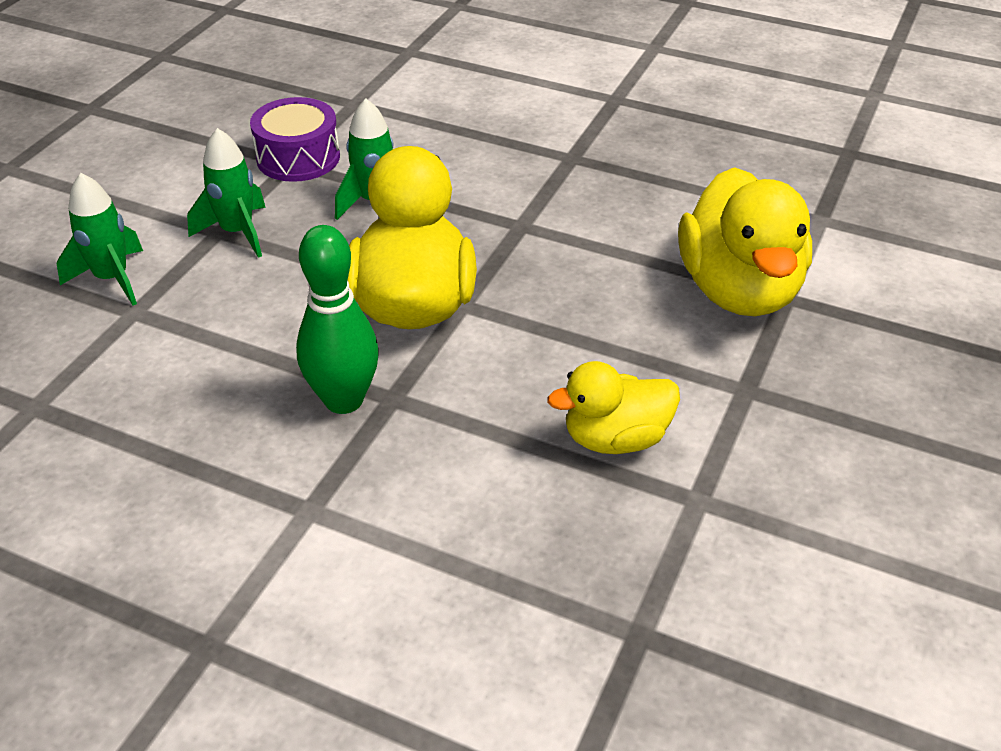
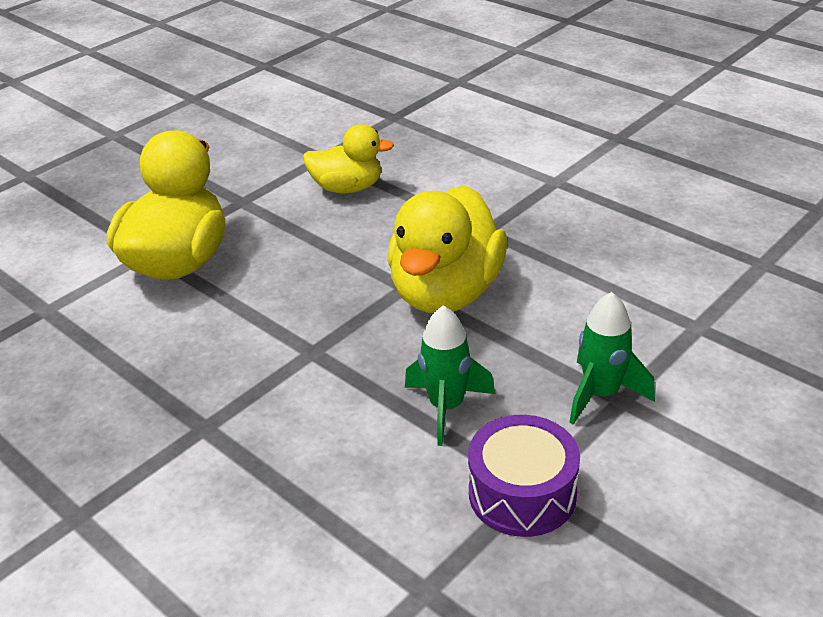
camera: 160 degrees left, 5 degrees down
green rocket [57,173,143,305] -> none
green bowling pin [296,225,379,414] -> none

